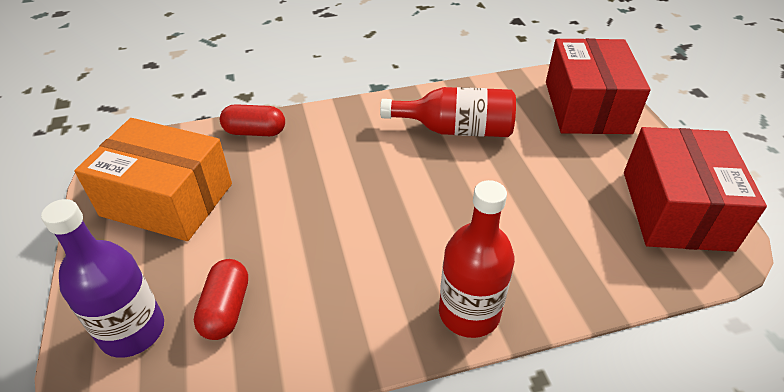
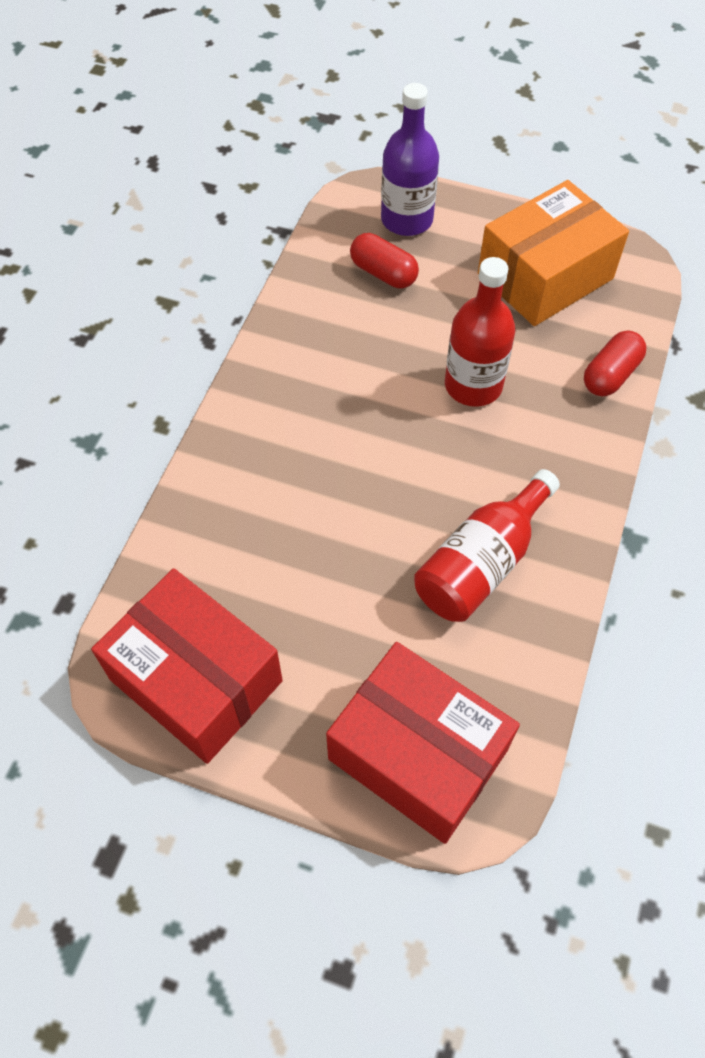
camera: 125 degrees right, 15 degrees up
red bottle [439,180,515,338] -> red bottle moved to [445,257,515,407]

